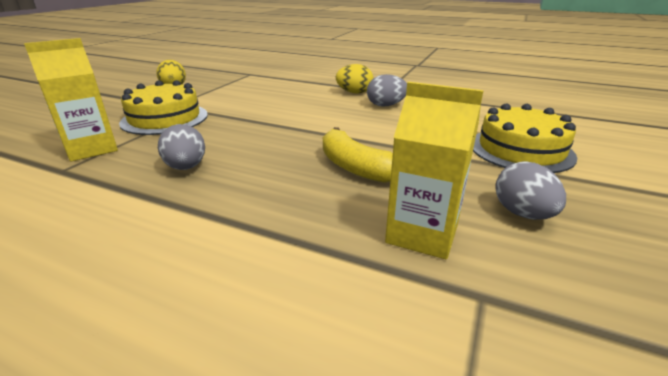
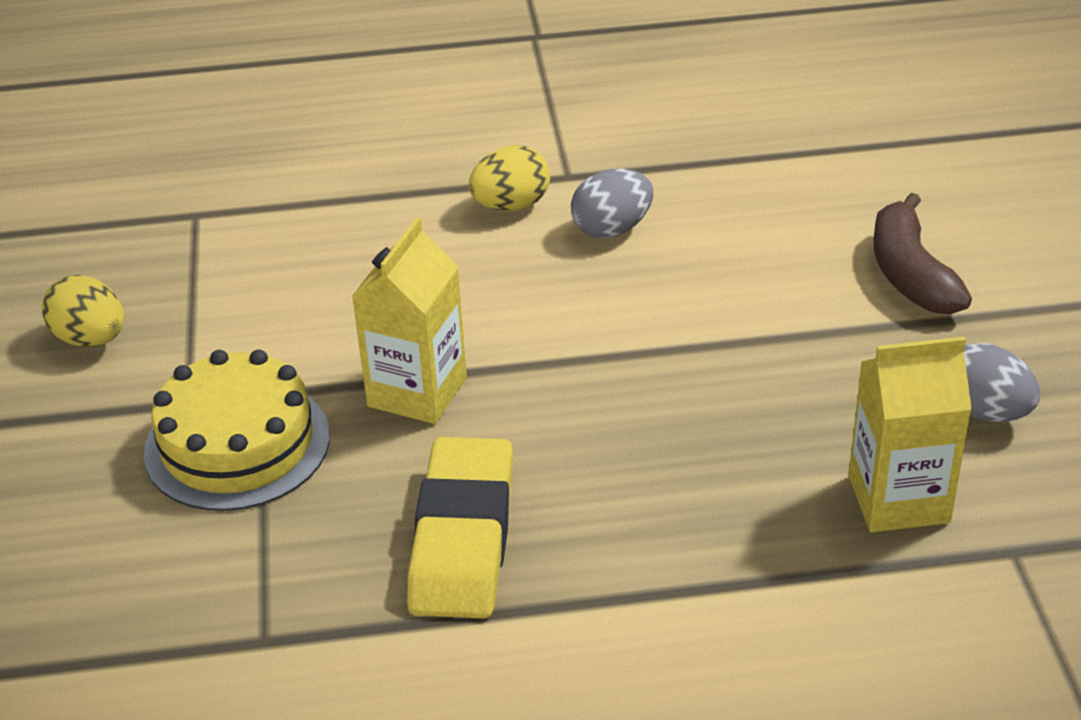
camera: 30 degrees left, 10 degrees up
yellow carton [24,38,118,162] -> yellow carton moved to [352,217,467,424]
grey egg [158,124,205,170] -> yellow eraser [407,437,513,619]
yellow banana [323,127,393,183] -> none
yellow cake [473,104,577,173] -> brown banana [873,193,972,314]

